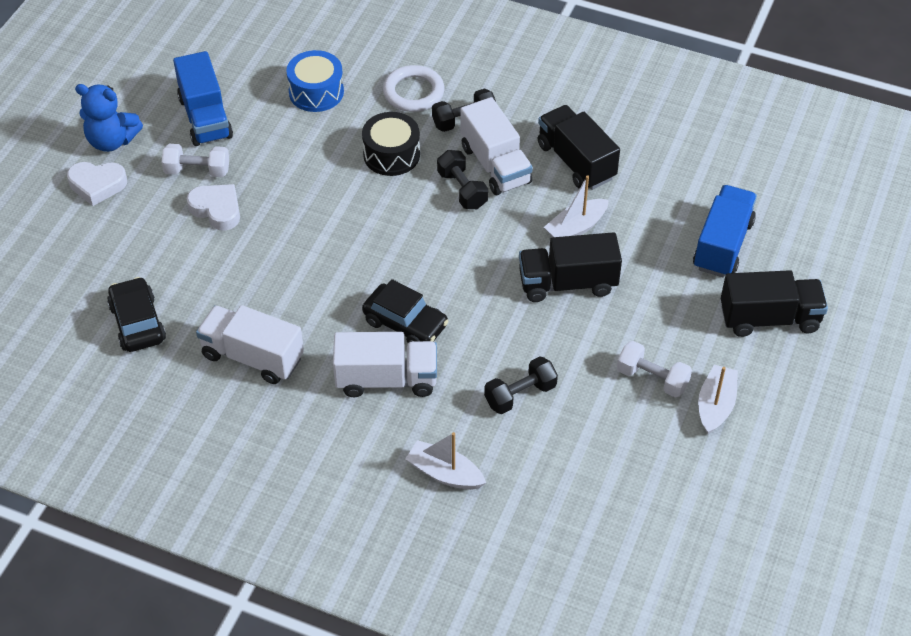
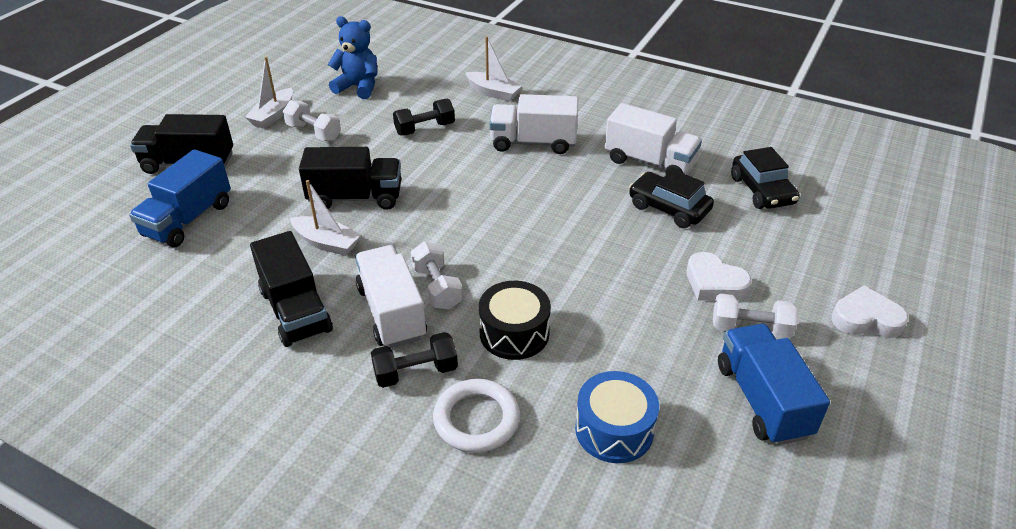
camera: 175 degrees left, 10 degrees down
blue teddy bear [75,84,143,152] -> blue teddy bear moved to [328,16,377,99]
black car [362,279,449,343] -> black car moved to [629,169,714,228]
black dumbbell [437,150,488,209] -> white dumbbell [411,241,463,310]
white boat [544,175,609,237] -> white boat turned 60 degrees clockwise [290,180,361,256]

